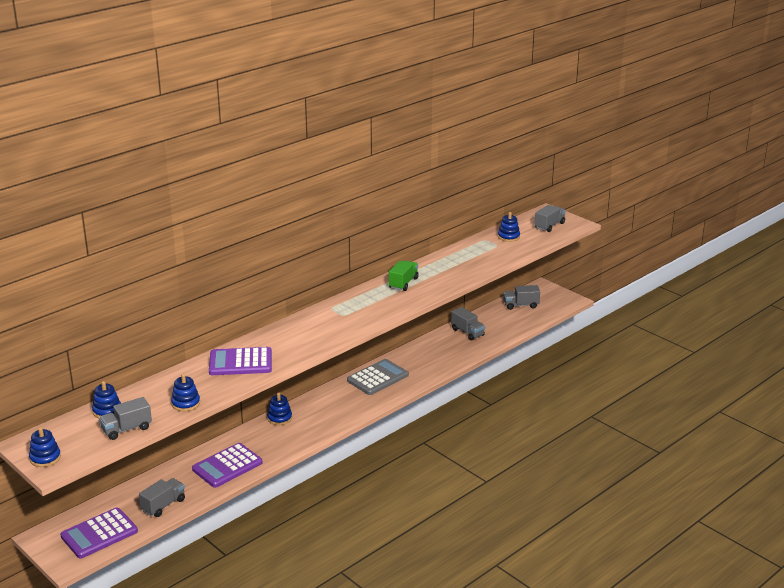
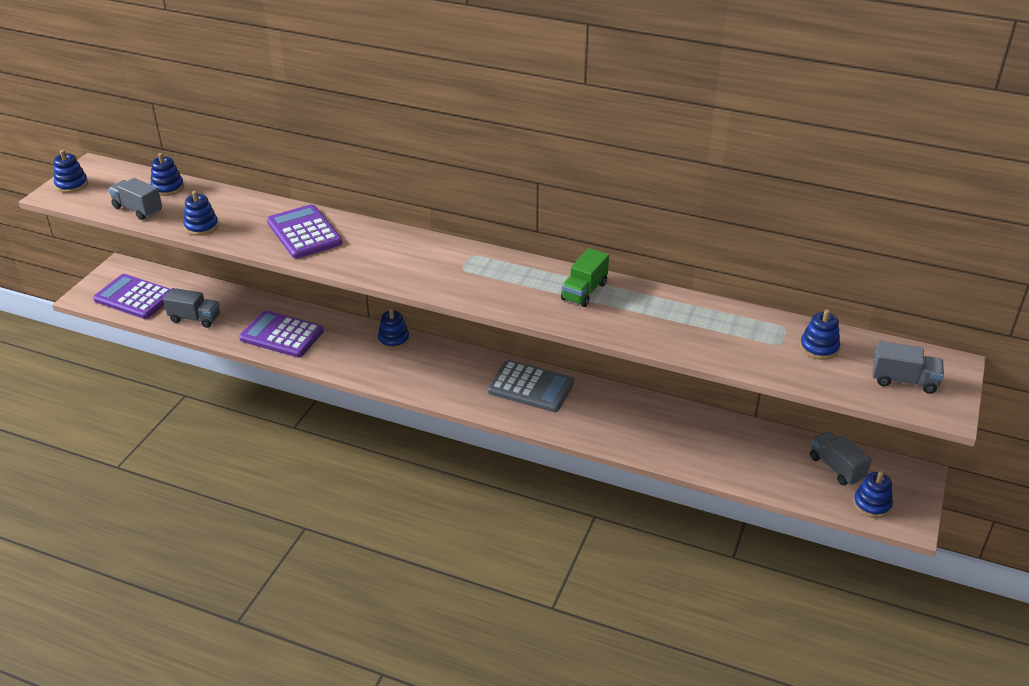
camera: 65 degrees right, 10 degrees up
green truck [389,261,419,291] -> green truck turned 120 degrees clockwise [561,248,609,307]
grey truck [451,307,485,341] -> none
none -> blue stacking toy [853,471,893,518]

